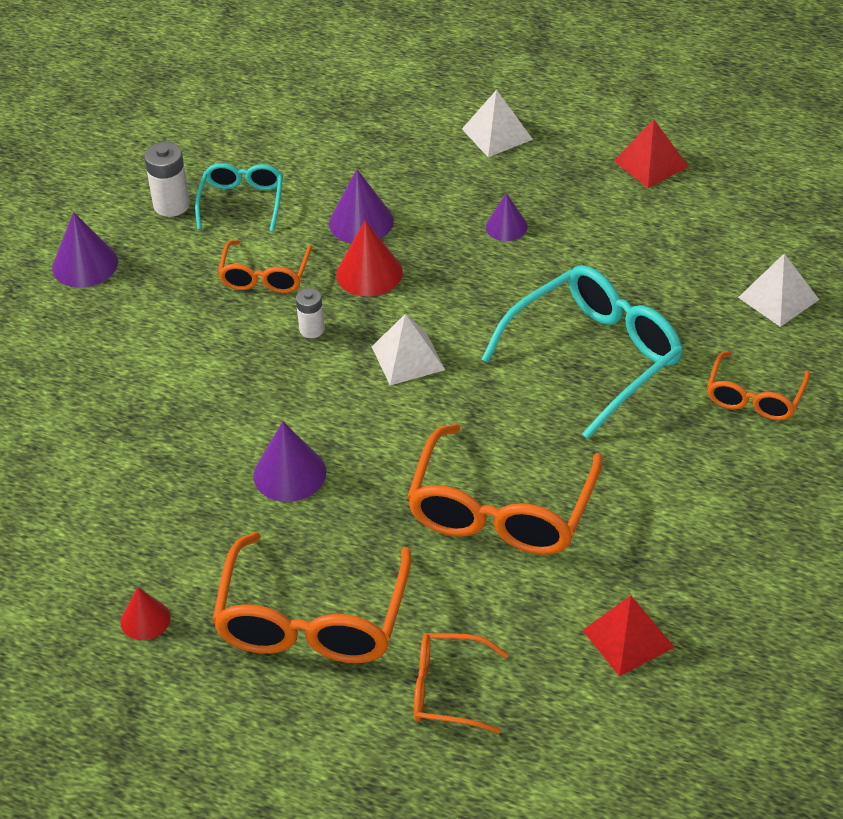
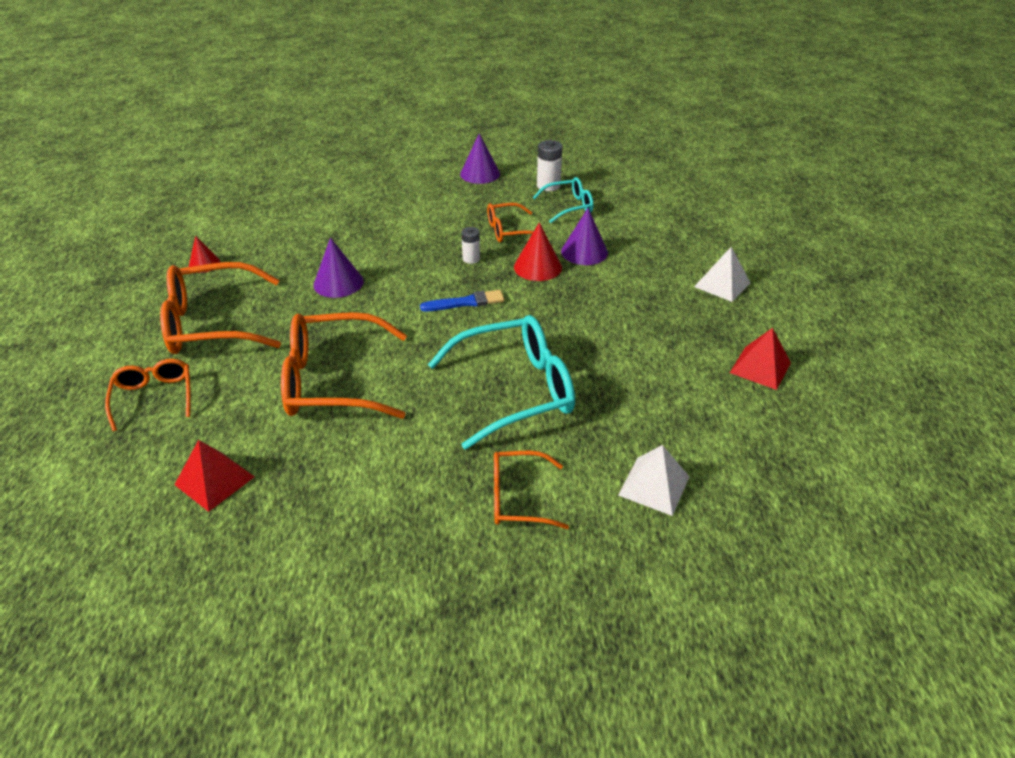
camera: 65 degrees right, 5 degrees down
white pyramid [372,314,445,386] -> blue brush [420,290,504,311]
turquoise glasses [482,265,683,439] -> turquoise glasses turned 45 degrees counterclockwise [428,315,575,450]
purple cone [486,193,528,241] -> none

